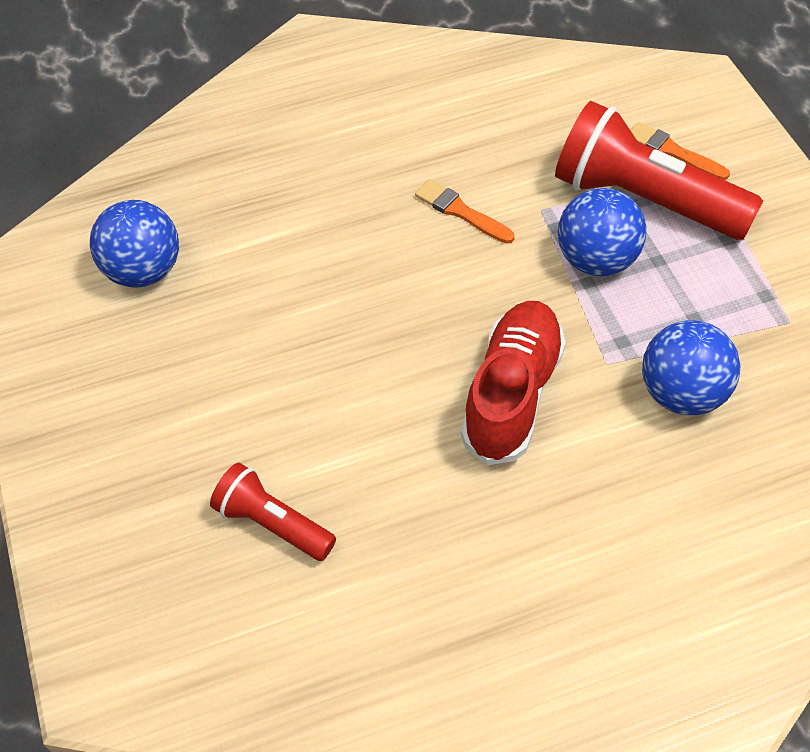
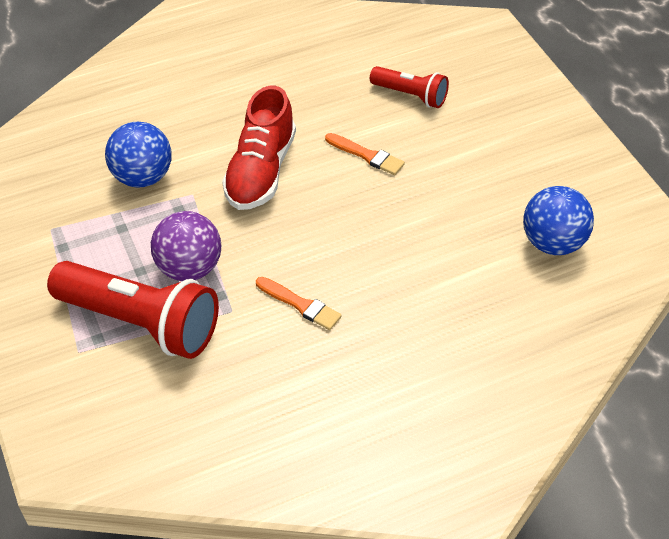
camera: 175 degrees right, 5 degrees down
blue ball [558,188,646,276] -> purple ball [151,211,221,281]
orange brush [631,122,730,180] -> orange brush moved to [325,133,405,175]

